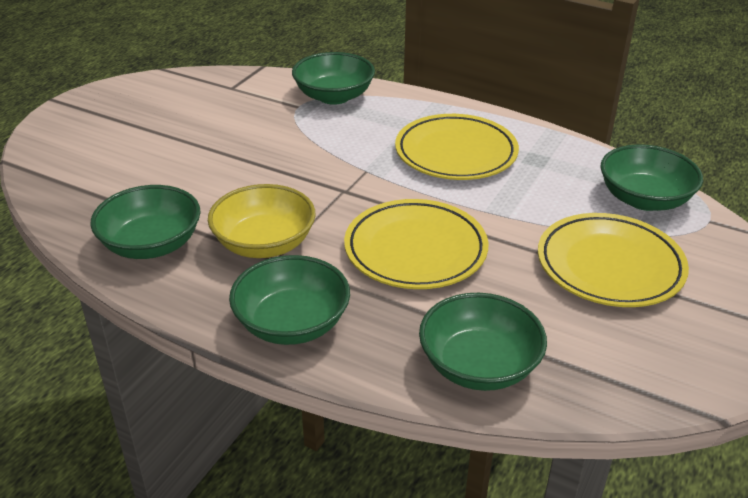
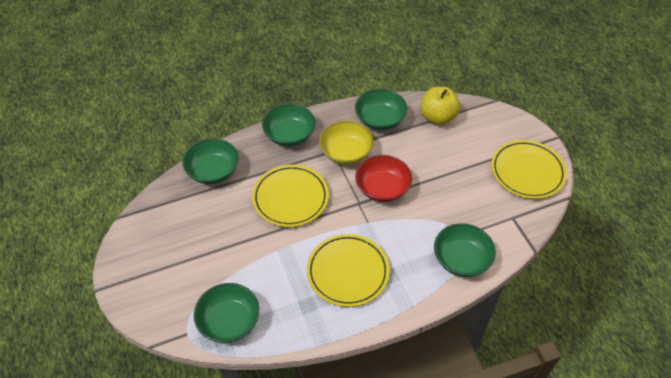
camera: 130 degrees right, 15 degrees up
yellow plate [538,213,689,307] -> yellow plate moved to [491,140,567,199]
none -> red bowl [355,155,412,202]
none -> yellow apple [420,87,460,125]

